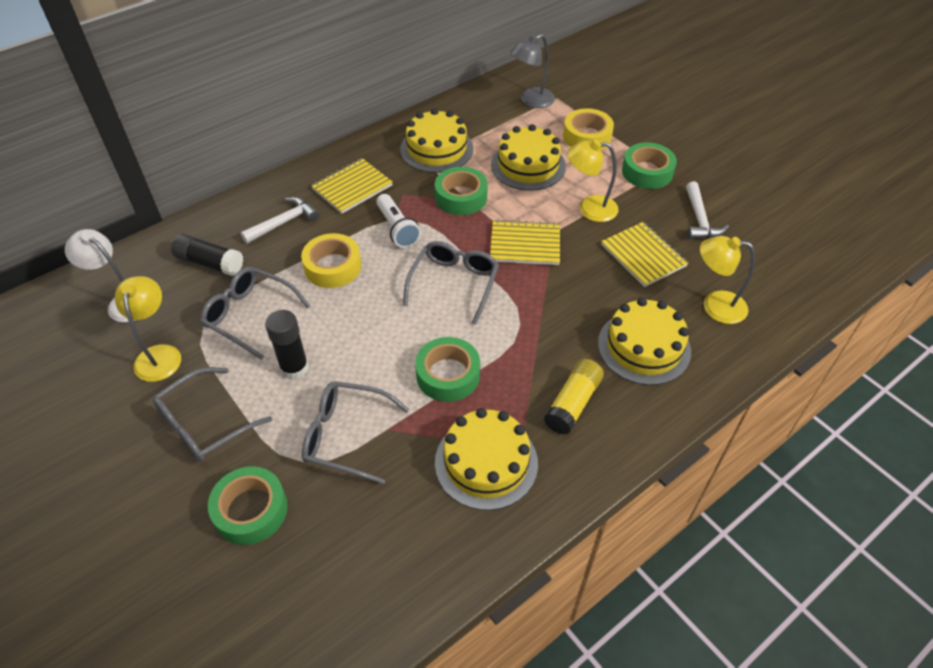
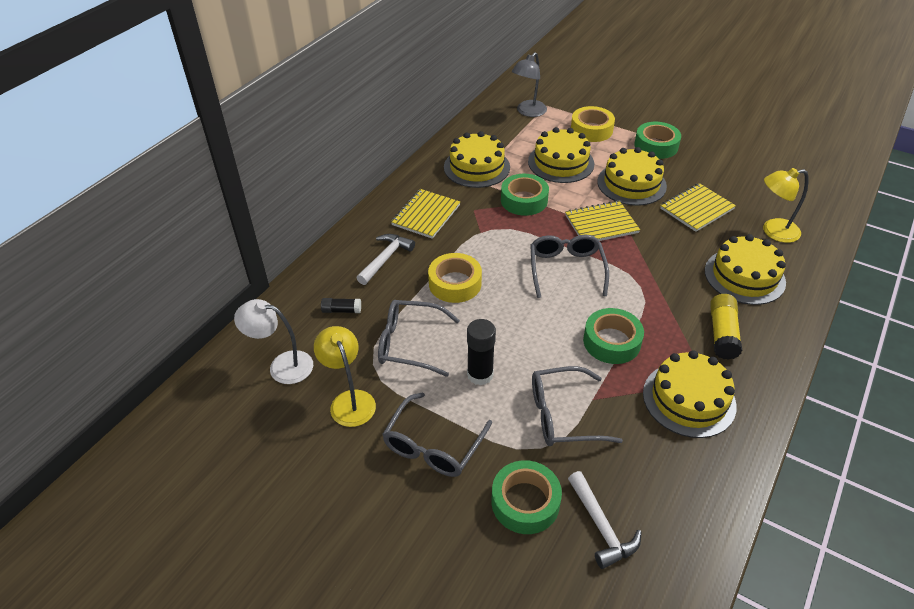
camera: 20 degrees left, 5 degrees down
black glue stick [171,234,243,276] -> black glue stick [321,298,361,313], size x0.59
white flashlight [376,194,421,248] -> none
yellow lamp [567,139,619,222] -> yellow cake [597,147,667,206]
yellow notebook [601,222,688,287] -> yellow notebook turned 75 degrees counterclockwise [660,183,736,232]
white hammer [686,182,729,239] -> white hammer moved to [568,471,642,569]

